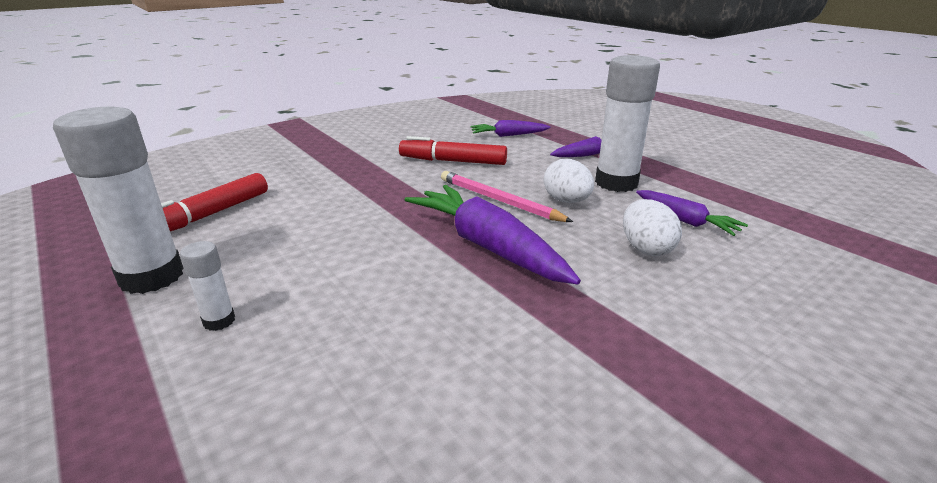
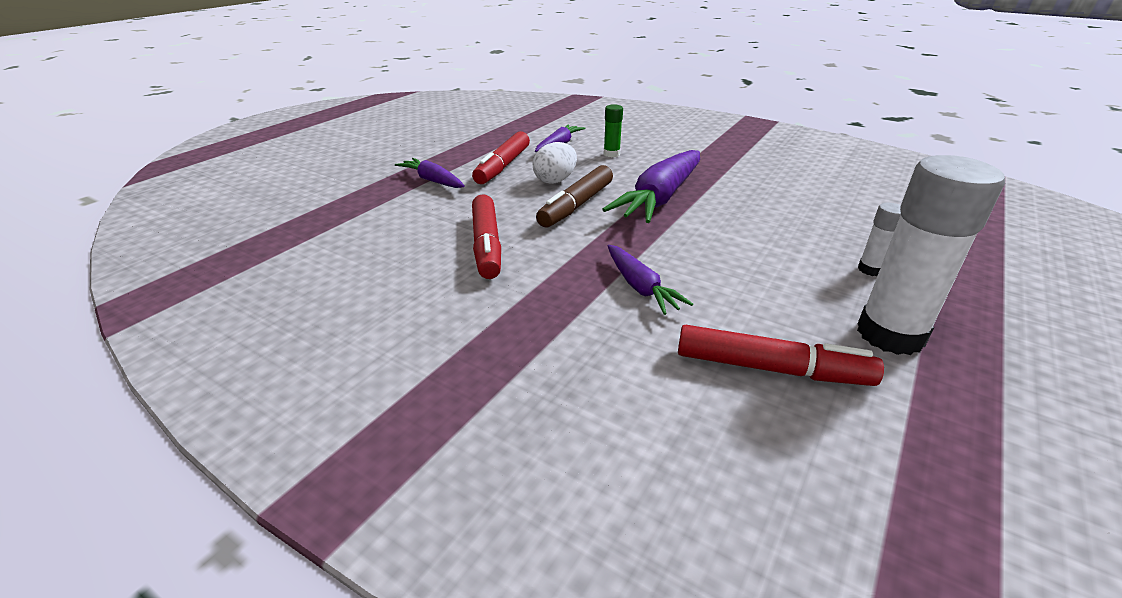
camera: 110 degrees left, 5 degrees up
pink pencil [441,171,573,222] -> brown marker [536,165,613,227]
purple carrot [471,120,551,137] -> purple carrot moved to [608,245,693,315]
white glue stick [595,55,660,192] -> red marker [472,131,530,184]
white egg [623,199,682,256] -> green glue stick [604,104,623,157]

